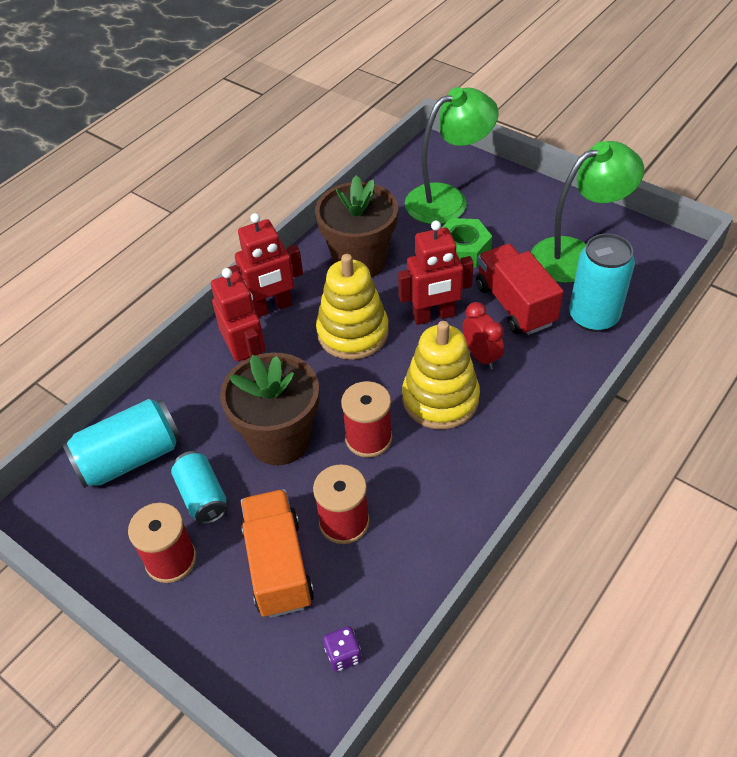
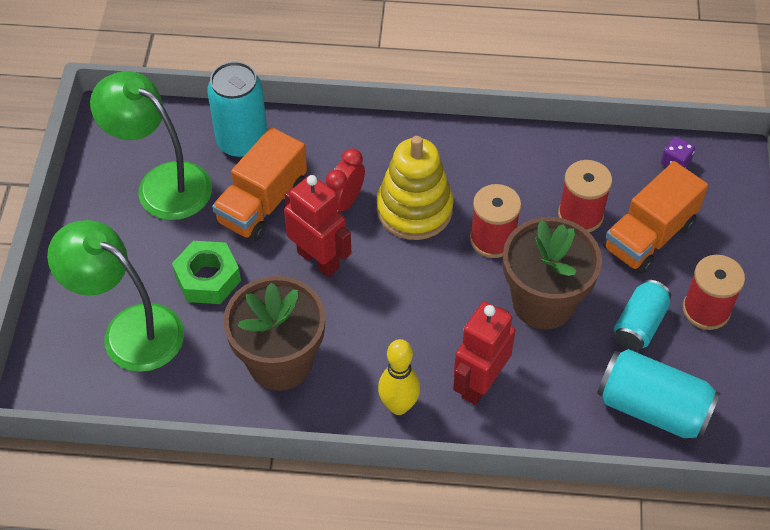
camera: 125 degrees left, 5 degrees up
red robot [228,213,303,317] -> yellow bowling pin [378,339,420,415]
yellow stacking toy [316,254,389,360] -> none
red truck [476,244,564,335] -> orange truck [212,127,307,242]

